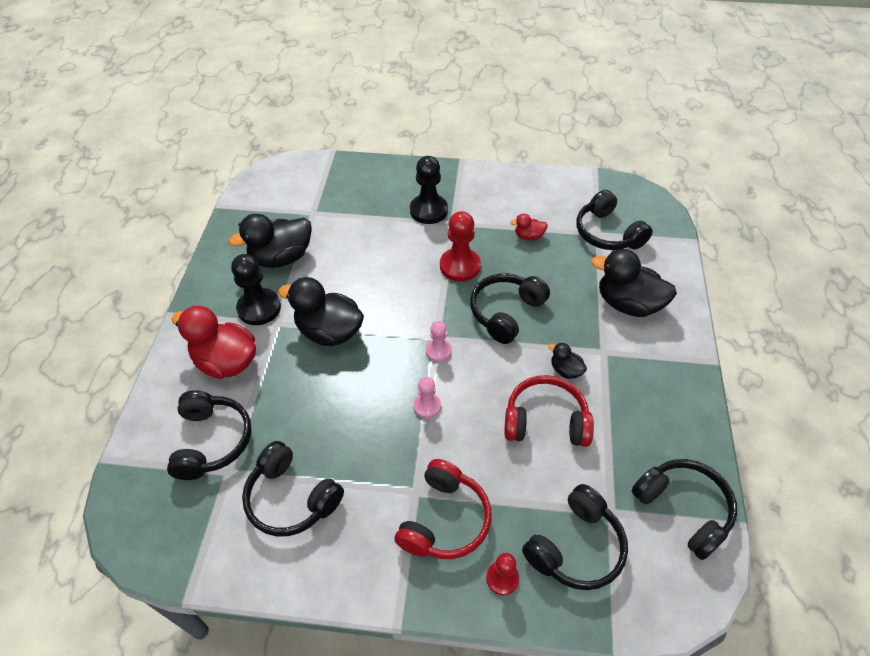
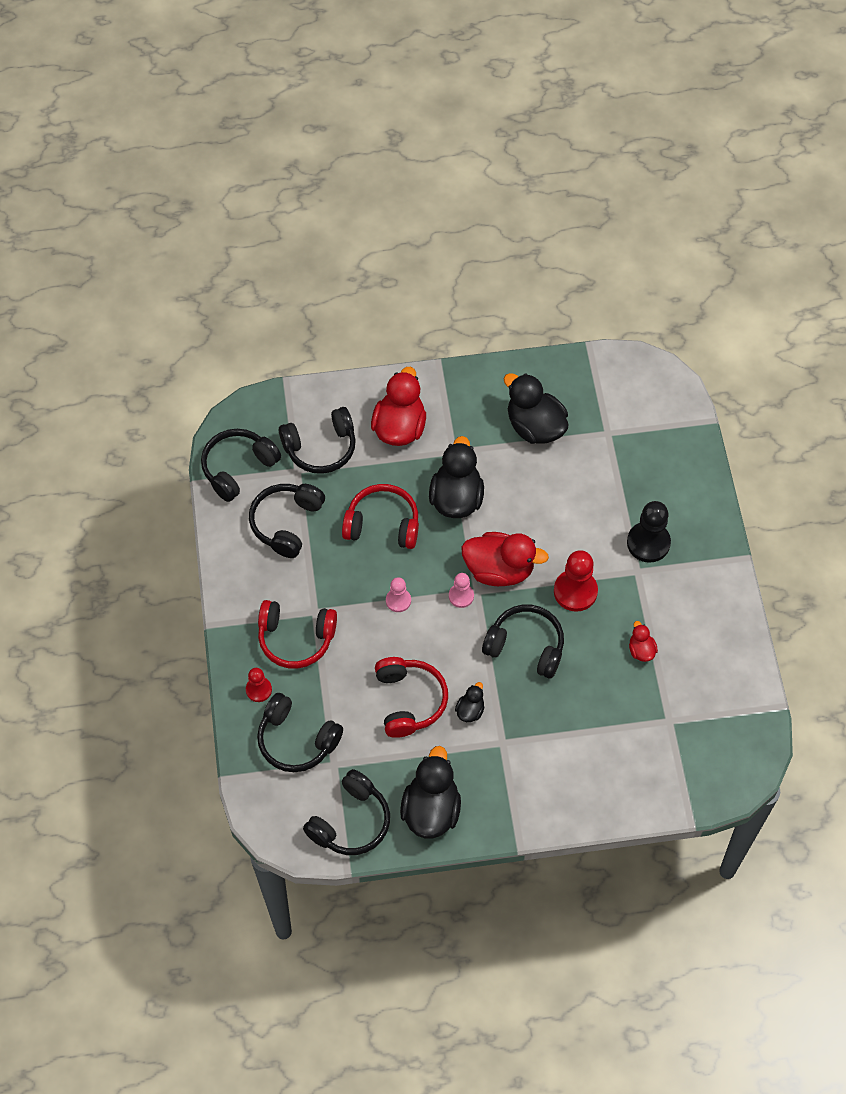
camera: 75 degrees right, 10 degrees up
black pawn [231,254,281,325] -> none
black headphones [577,190,653,250] -> black headphones moved to [201,429,281,502]
black duck [591,249,677,317] -> black duck moved to [400,746,461,839]
none -> red headphones [342,484,419,549]
none -> red duck [461,532,549,586]

